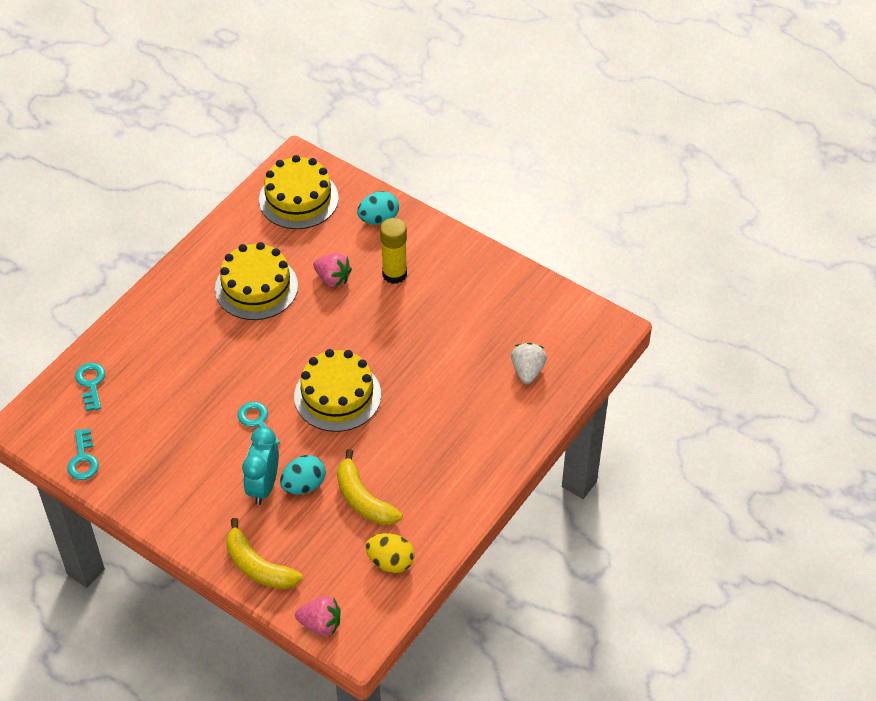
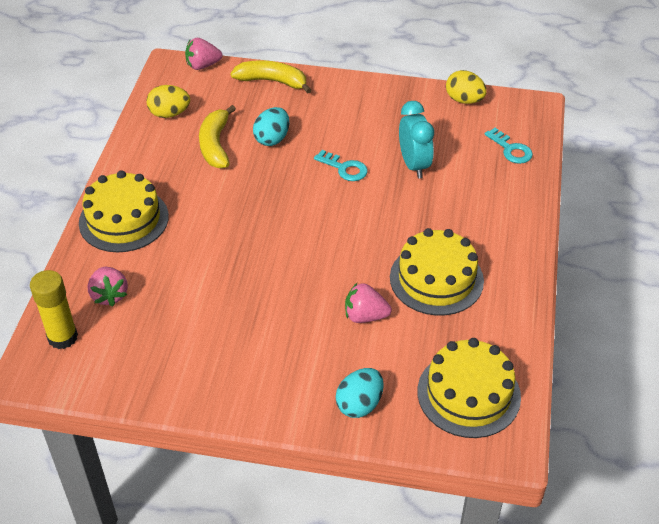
camera: 155 degrees right, 5 degrees down
turquoise key [67,429,99,480] -> yellow egg [446,70,487,104]
turquoise clock [242,427,279,505] -> turquoise clock moved to [399,101,434,179]
yellow cake [294,349,381,432] -> yellow cake moved to [79,170,169,252]
yellow banana [337,449,402,525] -> yellow banana turned 120 degrees counterclockwise [199,105,236,168]
yellow glue stick [380,218,407,284] -> yellow glue stick moved to [30,270,78,349]
white strawberry [511,343,547,384] -> pink strawberry [87,267,128,307]

